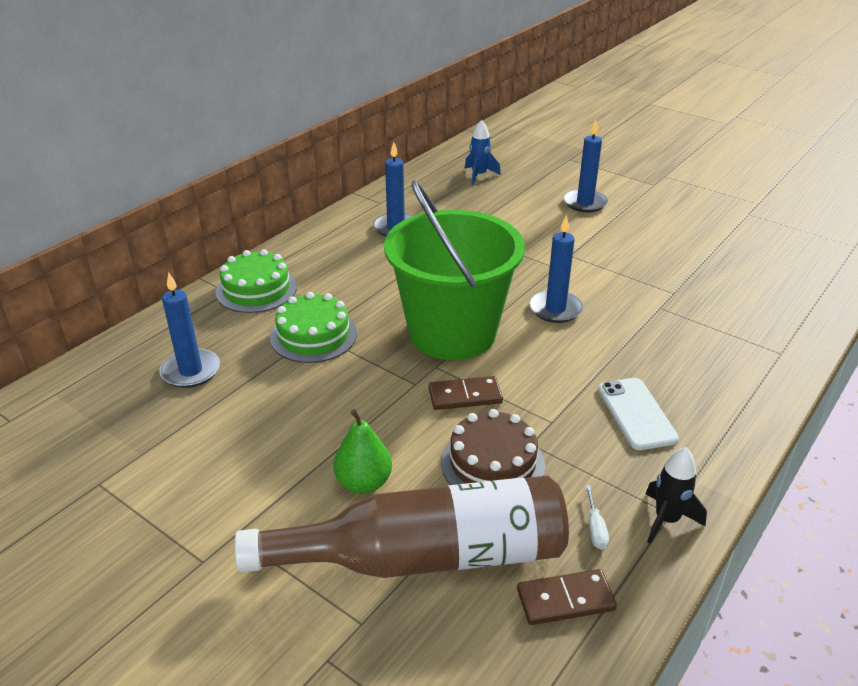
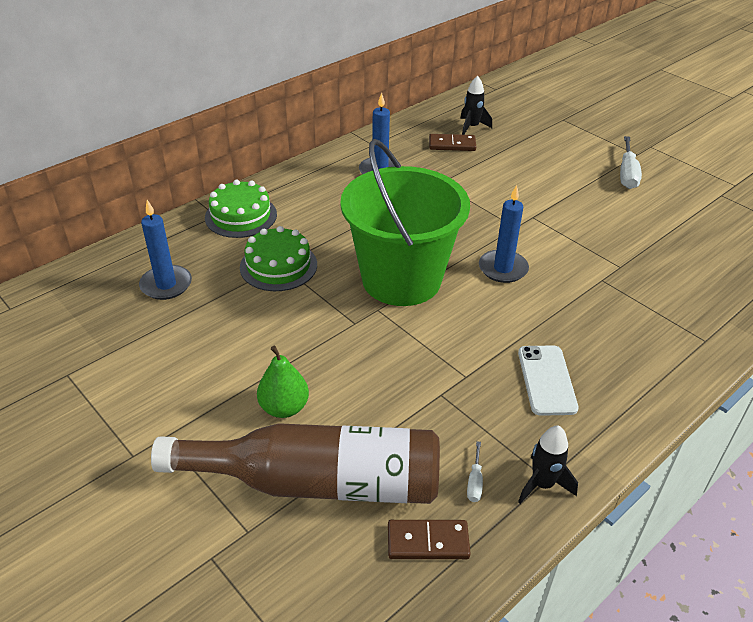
camera: 10 degrees right, 5 degrees up
brown domino [429,376,503,410] -> brown domino moved to [429,134,476,151]
brown cake [441,409,545,485] -> none
blue rocket [465,120,501,185] -> black rocket [460,76,492,135]
blue candle [563,120,608,212] -> none
none -> white screwdriver [620,136,642,189]

